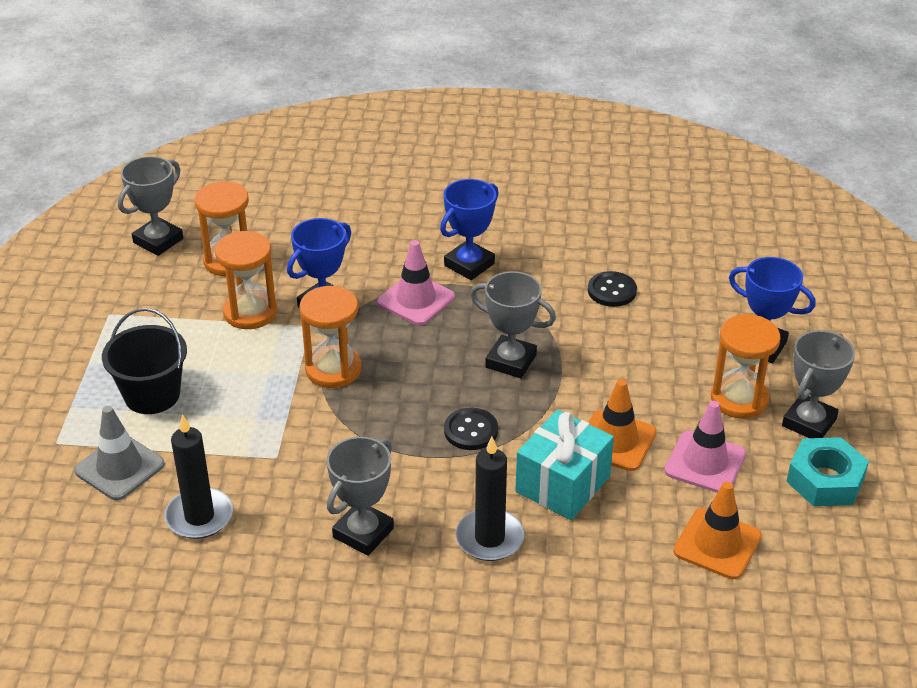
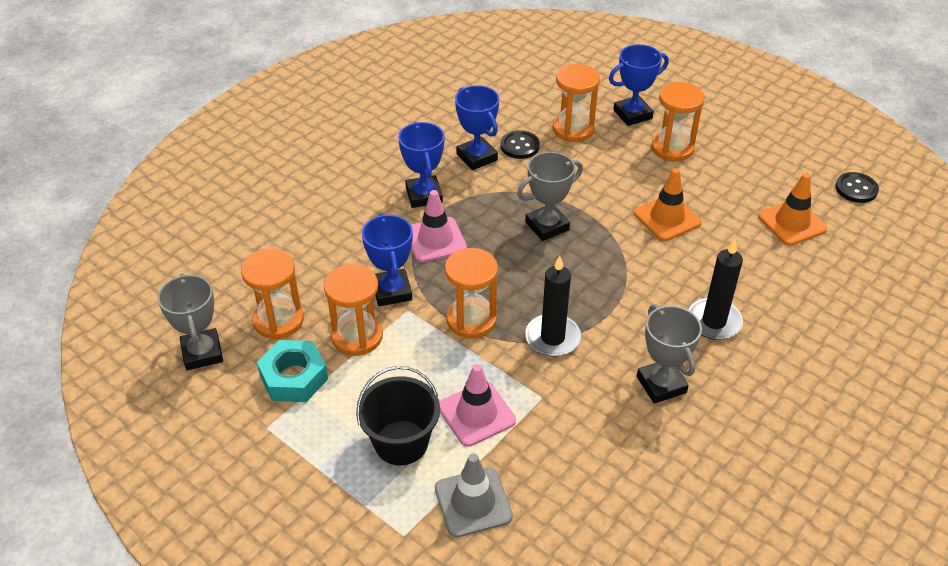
camera: 55 degrees left, 5 degrees up
black candle [165,414,233,539] -> black candle moved to [525,255,581,357]
black button [444,408,498,450] -> black button moved to [835,172,879,203]
turquoise gift [515,410,614,520] -> none
pink traffic cone [664,401,746,493] -> pink traffic cone moved to [439,364,516,447]
grey trophy [782,330,855,438] -> none
turquoise nut [786,437,869,506] -> turquoise nut moved to [257,340,328,402]
none -> blue trophy [455,85,499,170]
none -> orange hourglass [553,64,600,142]

